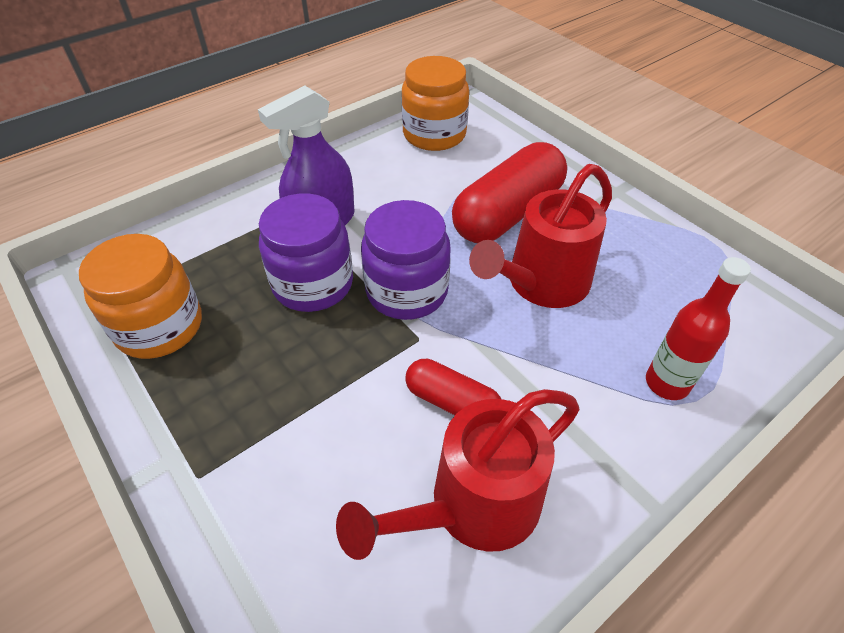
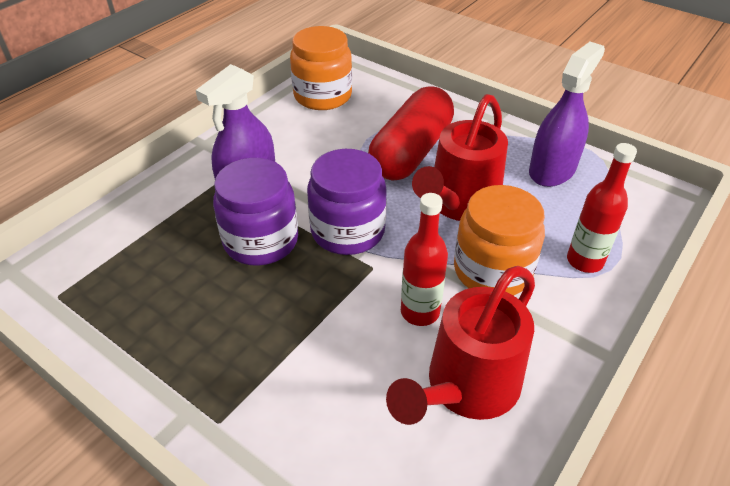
camera: 15 degrees left, 5 degrees down
orange jar [79,234,202,359] -> orange jar moved to [454,185,545,296]
red capsule [405,359,501,415] -> red bottle [401,193,448,326]
none -> purple spray bottle [529,42,605,187]

